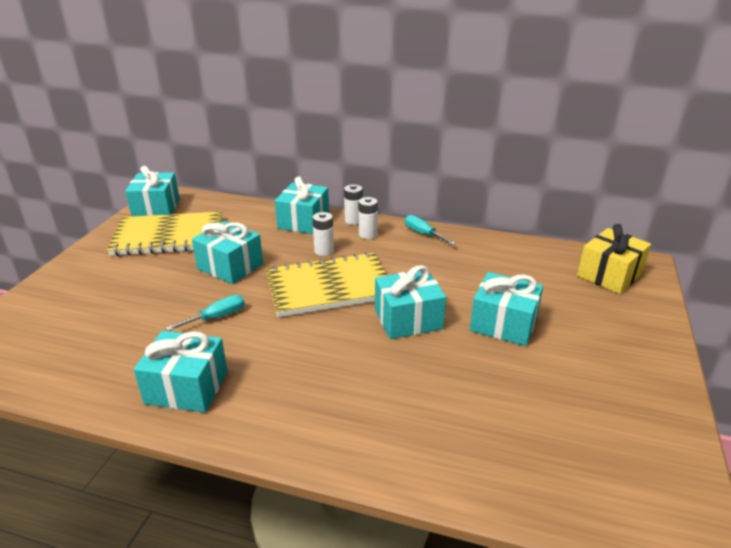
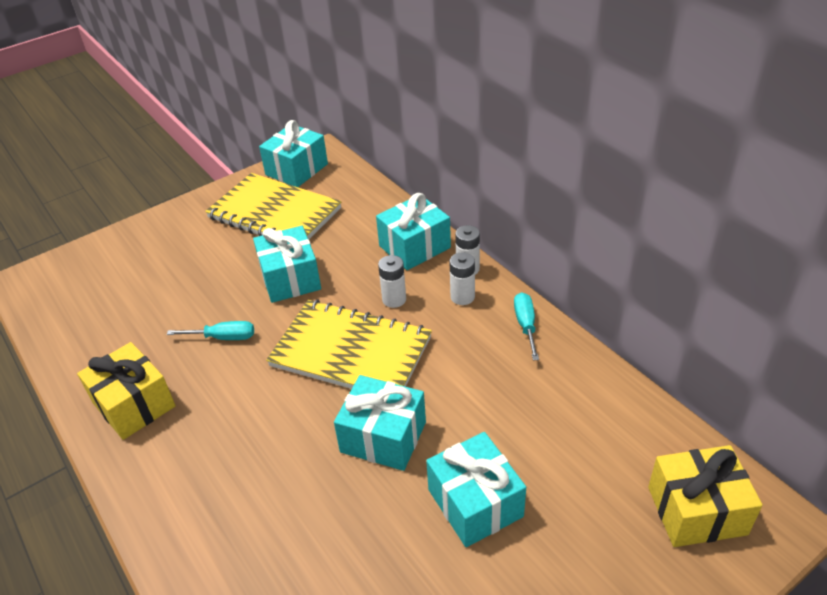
camera: 40 degrees right, 10 degrees up
turquoise gift [134,331,228,413] -> yellow gift [77,342,176,440]

